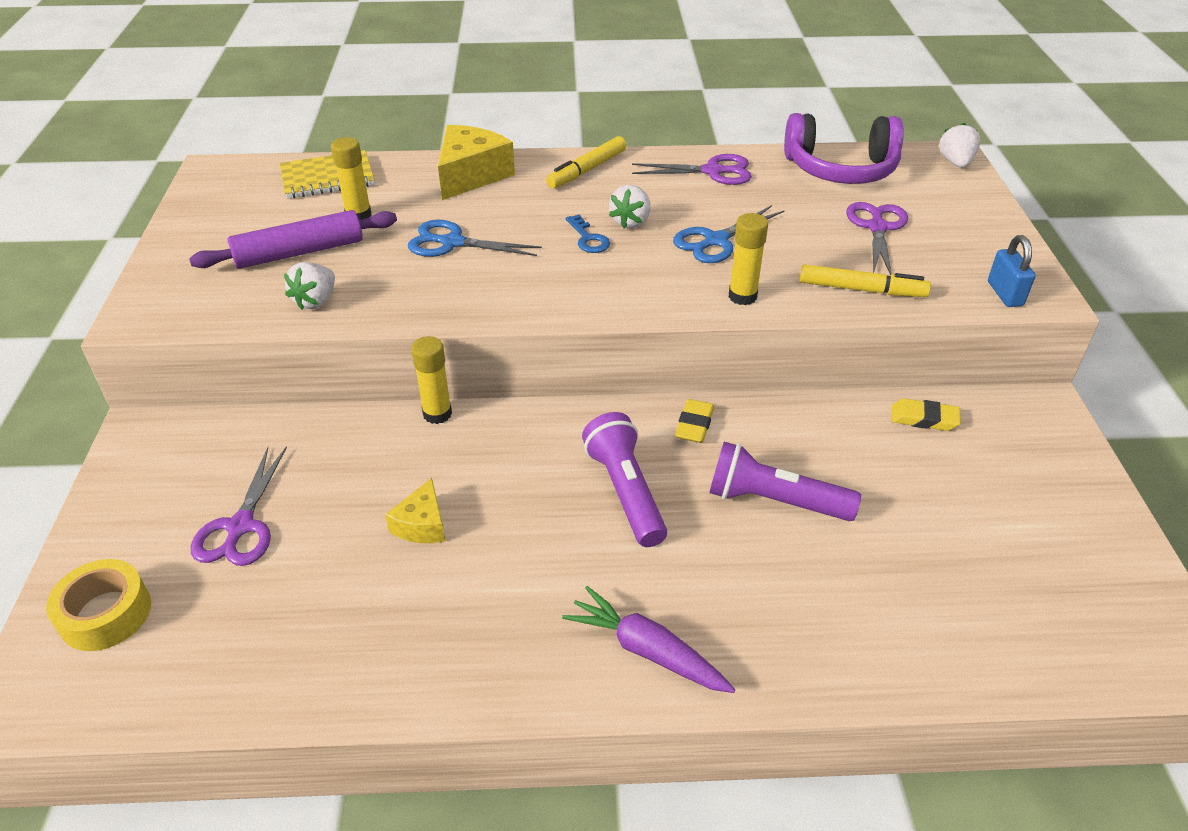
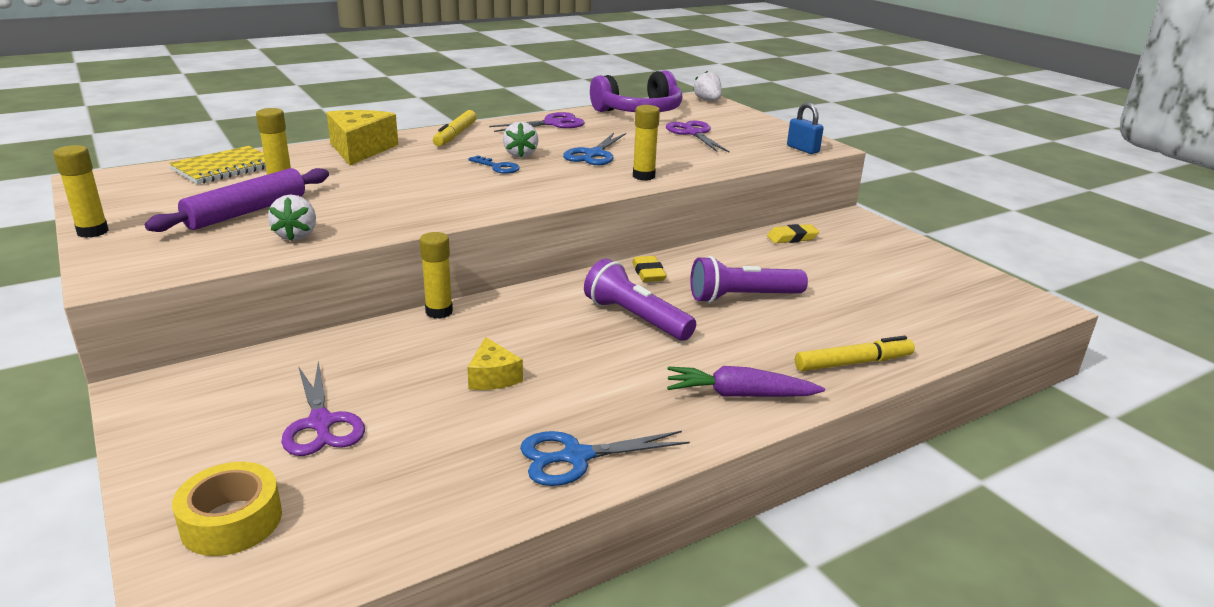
camera: 30 degrees left, 15 degrees down
blue scissors [408,220,542,257] -> blue scissors moved to [520,431,690,486]
yellow marker [800,264,931,297] -> yellow marker moved to [795,336,915,371]
none -> yellow glue stick [53,145,109,238]

